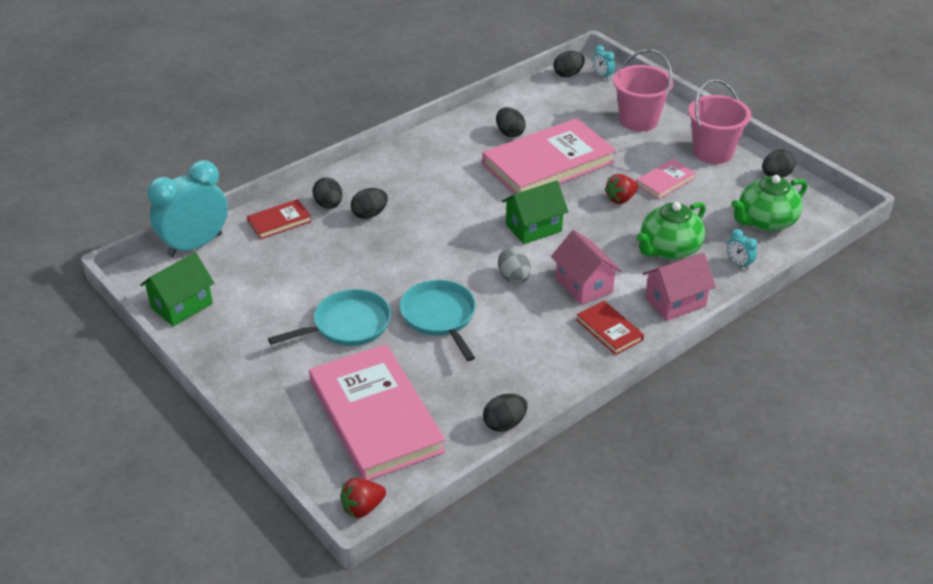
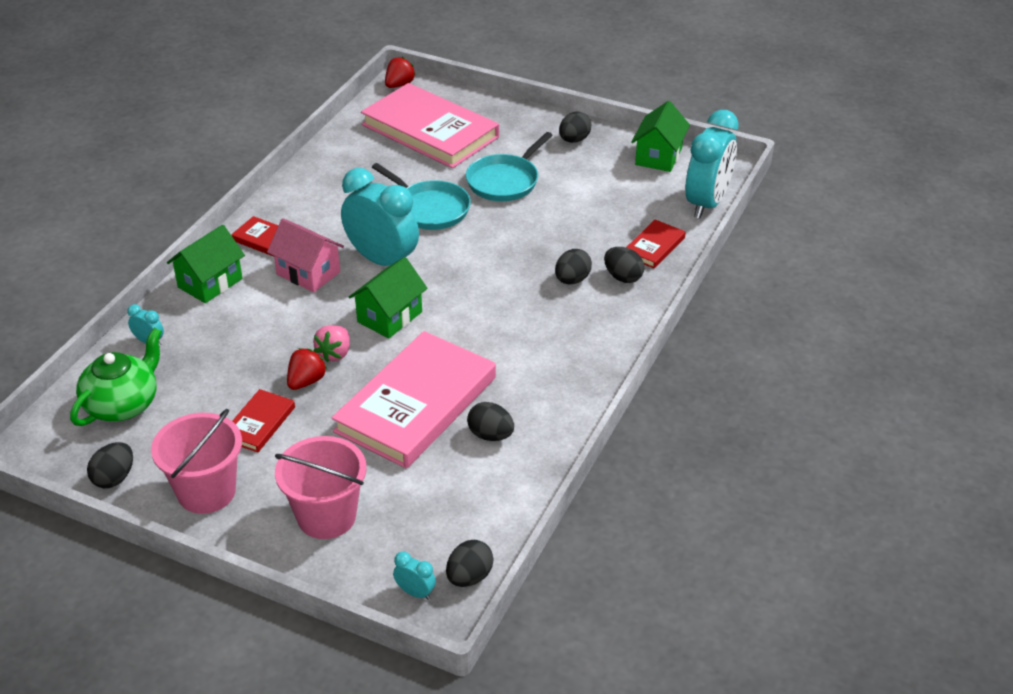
camera: 155 degrees right, 0 degrees up
black egg [483,394,527,432] -> black egg moved to [559,111,591,143]
grey egg [498,248,531,284] -> turquoise clock [341,168,419,266]
pink book [636,159,696,199] -> red book [233,389,295,452]
green teapot [636,202,706,260] -> none
pink house [642,253,716,321] -> green house [167,225,245,303]
none -> pink strawberry [313,325,350,362]

